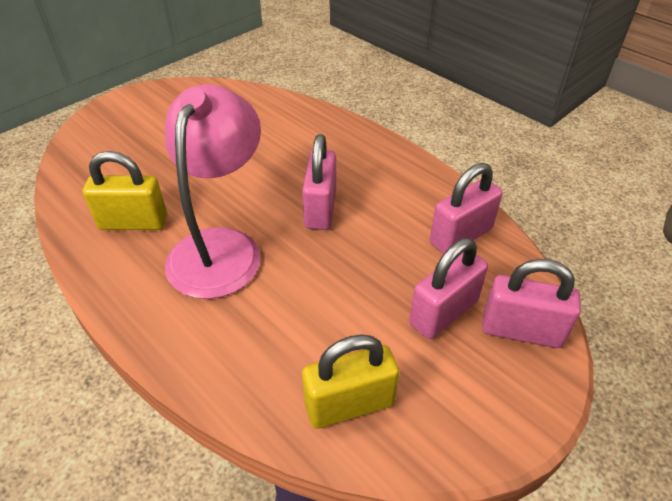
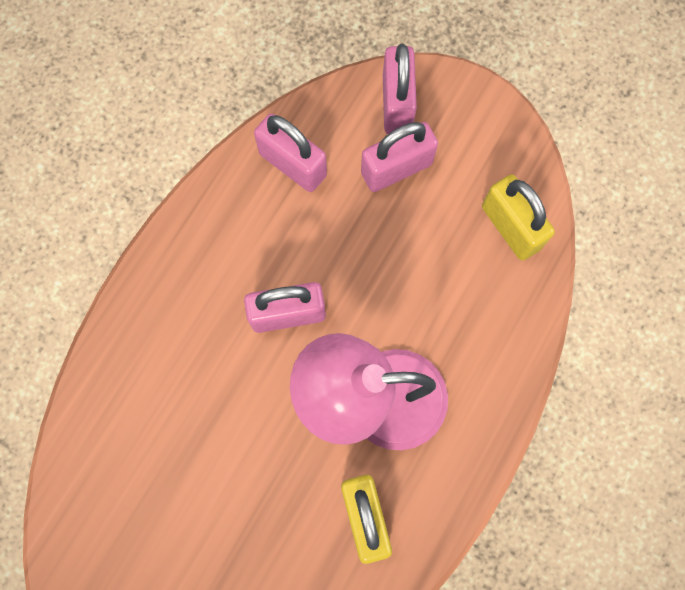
camera: 105 degrees left, 30 degrees up
pink padlock [409,238,488,339] -> pink padlock turned 60 degrees counterclockwise [361,122,438,192]

